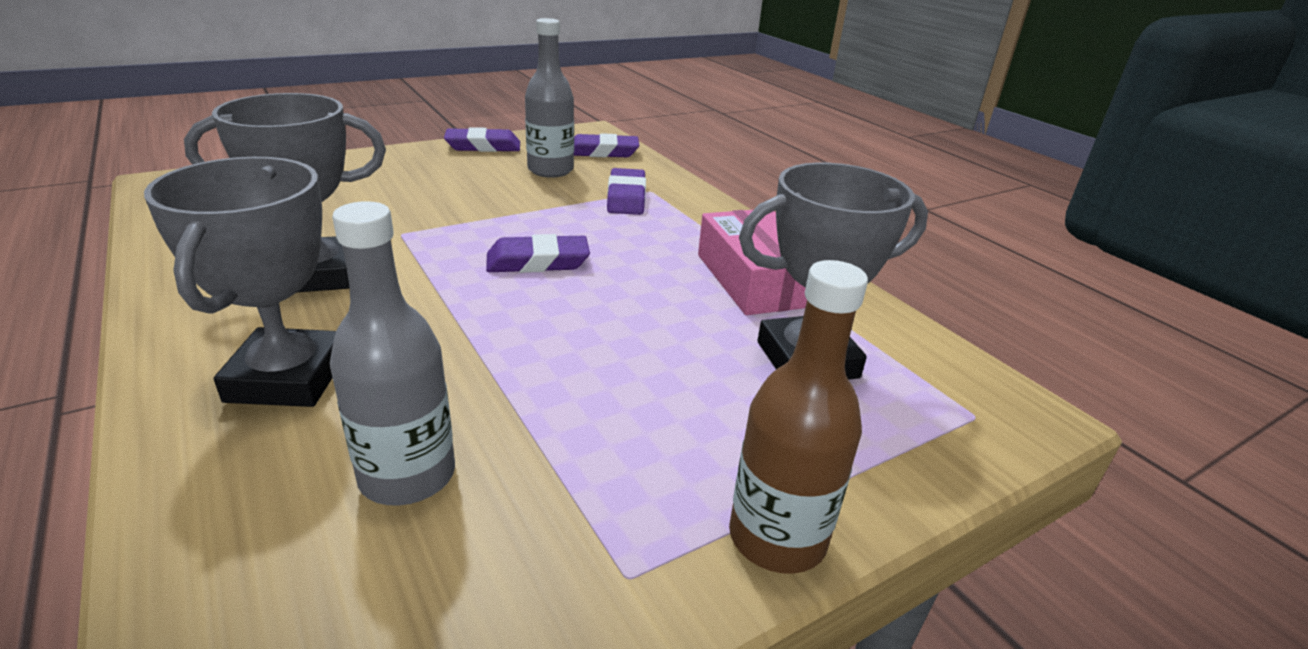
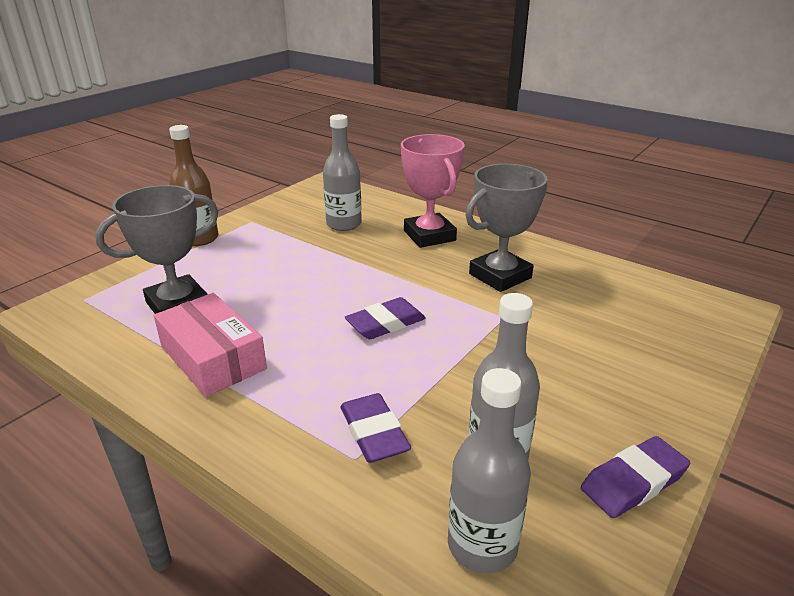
camera: 160 degrees right, 0 degrees up
grey trophy [144,157,336,407] -> pink trophy [401,134,465,248]
purple eraser [574,133,640,157] -> grey bottle [448,368,531,574]

